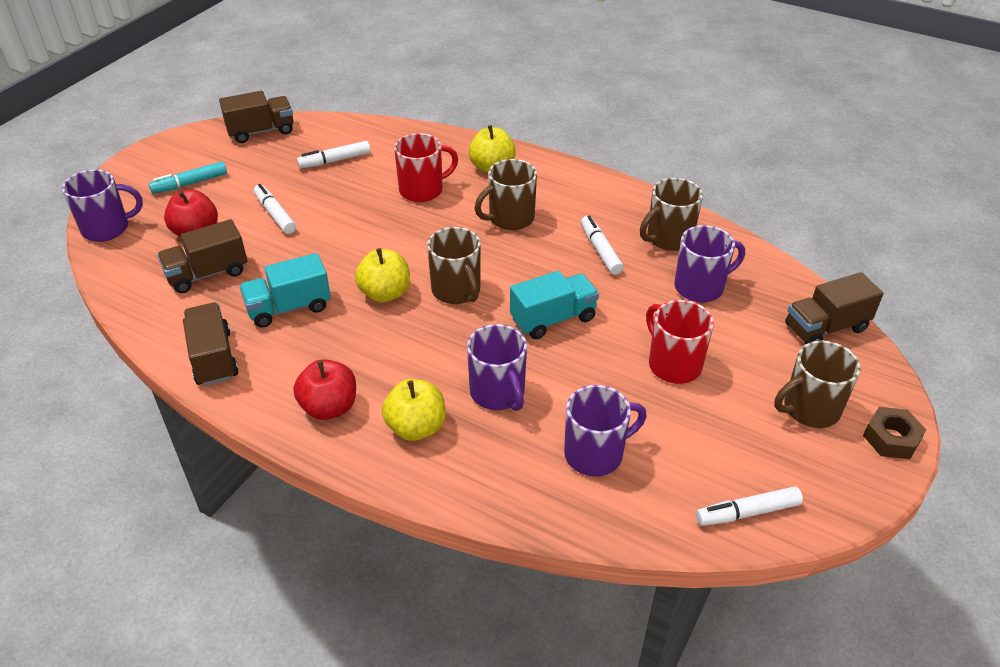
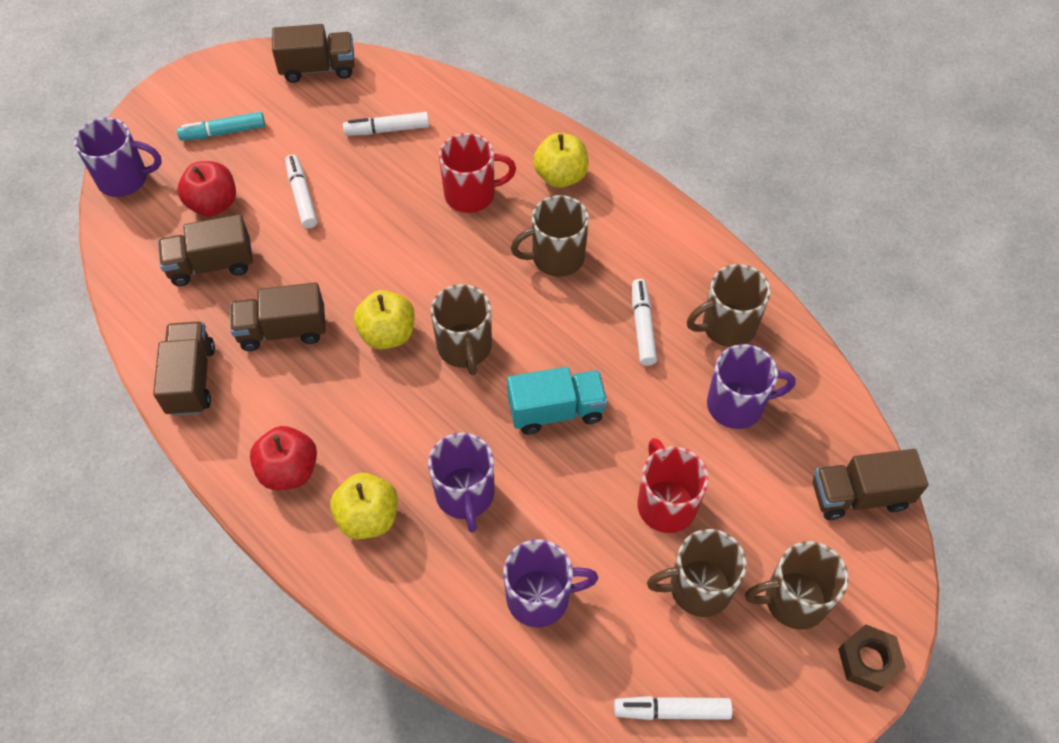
camera: 15 degrees right, 15 degrees up
turquoise truck [239,253,331,328] -> brown truck [230,282,326,351]
none -> brown mug [647,529,747,617]

